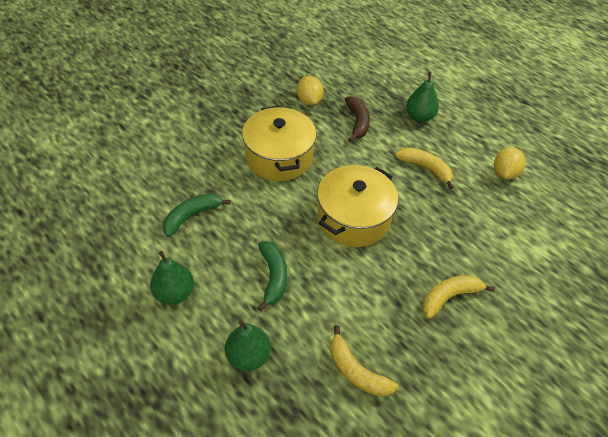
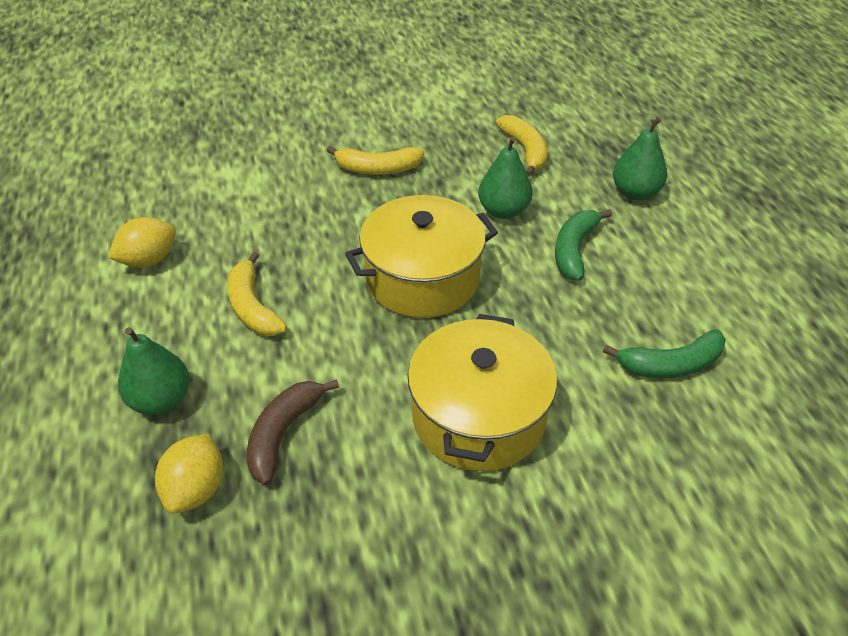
camera: 150 degrees left, 5 degrees down
green pear [150,251,194,305] -> green pear moved to [478,136,533,219]
yellow lemon [297,76,324,105] -> yellow lemon moved to [155,434,223,514]

